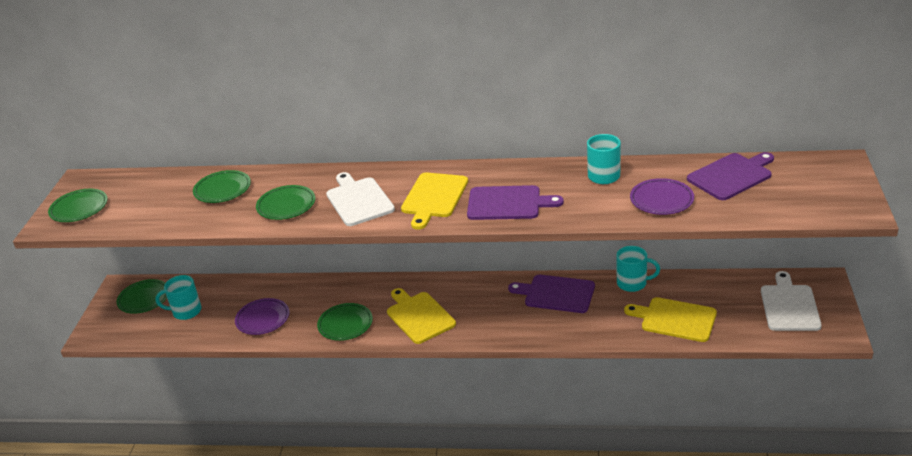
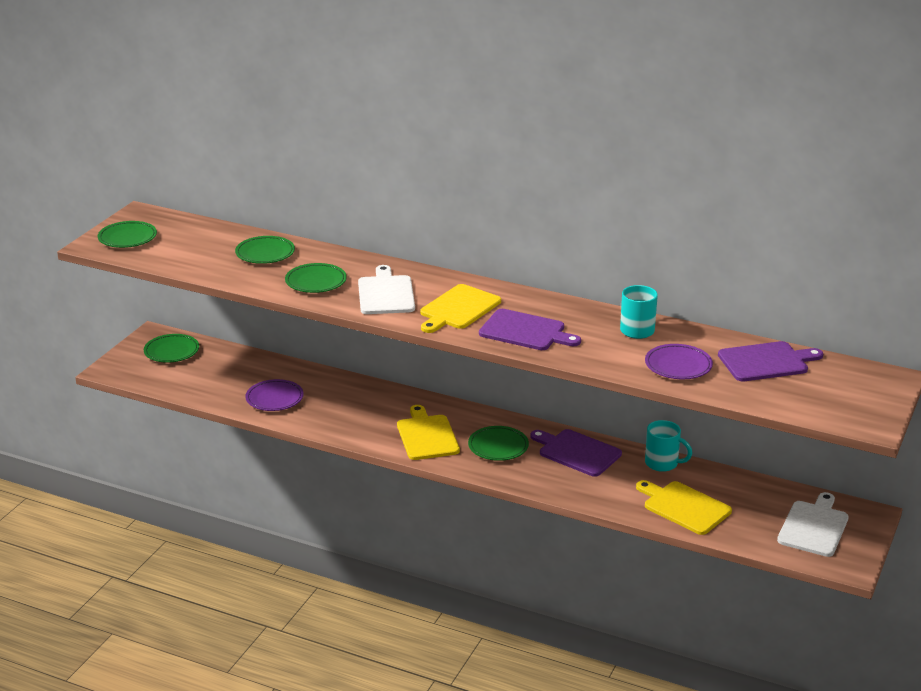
camera: 15 degrees right, 5 degrees down
turquoise mug [155,275,201,320] -> none
green plate [317,303,373,341] -> green plate moved to [468,426,529,461]

